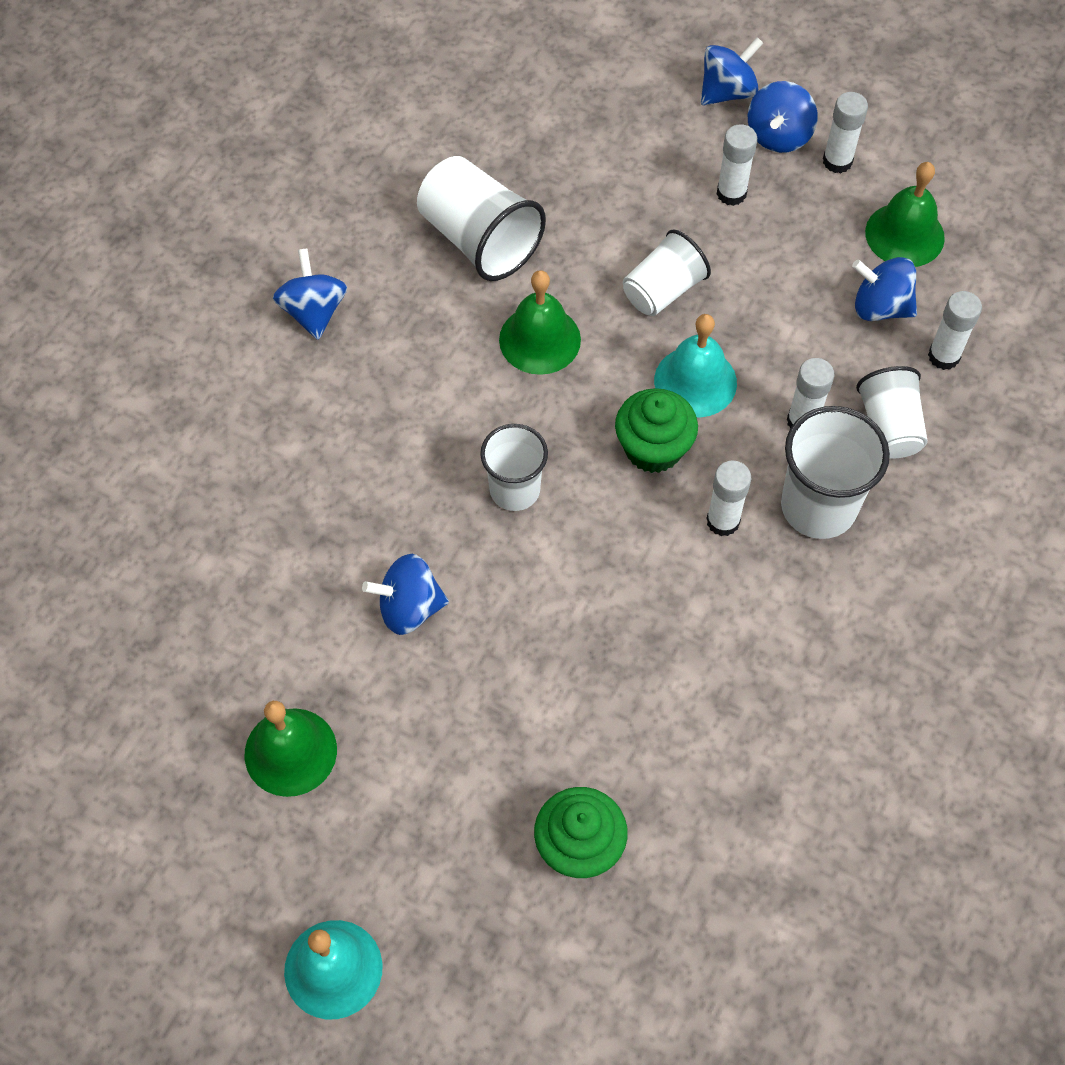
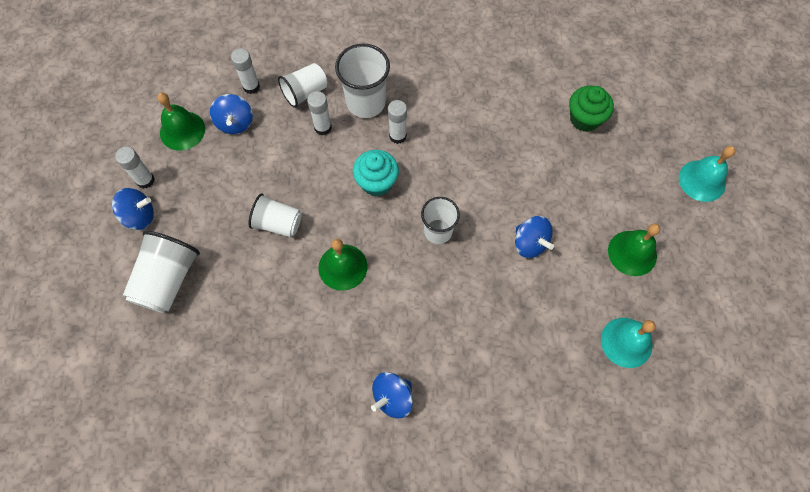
camera: 120 degrees left, 5 degrees up
white cup [417,156,546,281] -> white cup moved to [123,231,200,313]
green cupcake [615,388,698,473] -> turquoise cupcake [353,150,399,196]
turquoise bell [654,314,737,417] -> turquoise bell moved to [601,318,656,368]
blue spinning top [701,37,763,105] -> none
white glue stick [717,124,757,206] -> none

